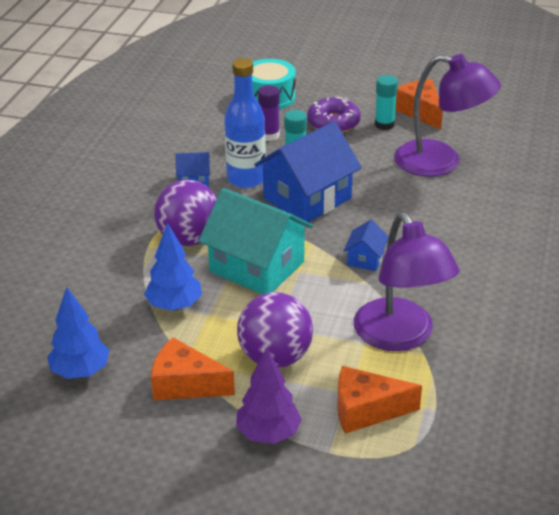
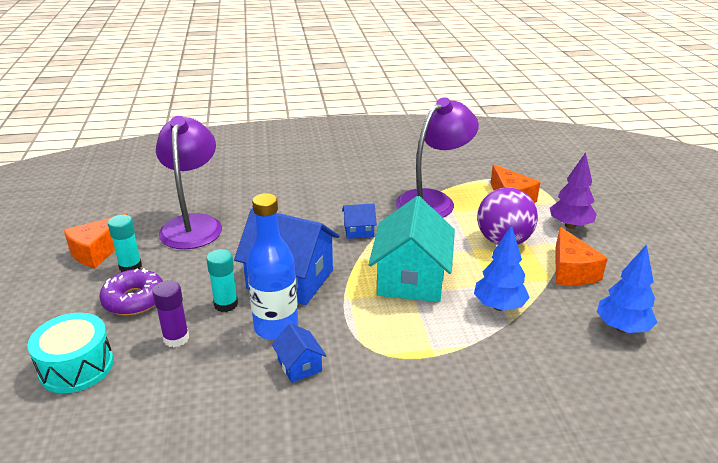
camera: 115 degrees left, 5 degrees down
purple ball [154,180,217,246] -> none

